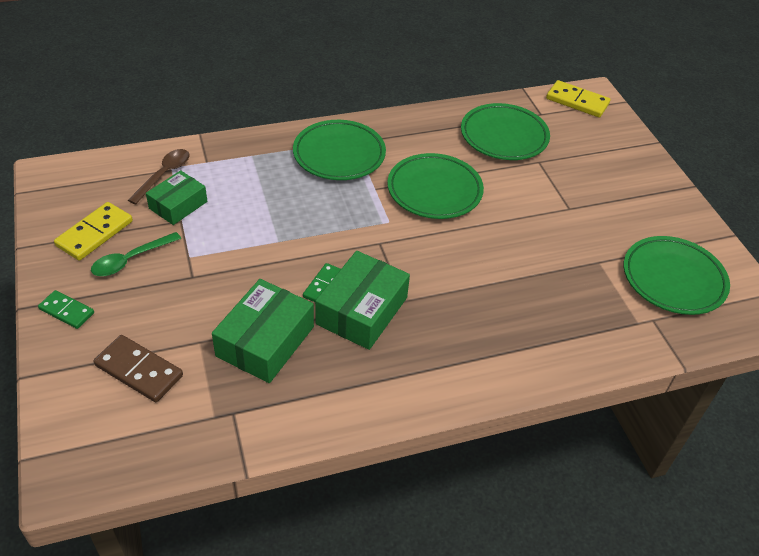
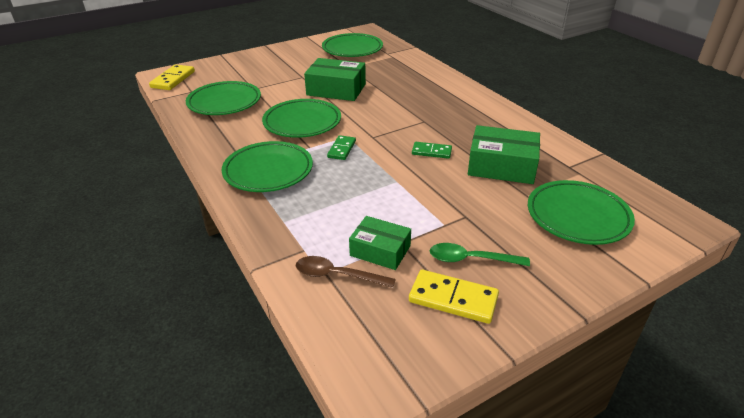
camera: 100 degrees left, 10 degrees down
green domino [38,290,94,329] -> green domino moved to [327,135,356,160]
green spoon [91,232,181,276] -> green spoon turned 150 degrees clockwise [430,243,530,266]
brown domino [94,335,183,402] -> green plate [528,180,635,245]
green box [315,251,410,350] -> green box moved to [304,58,366,101]

